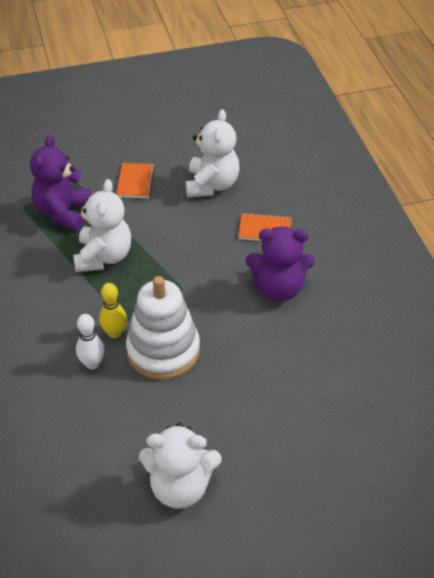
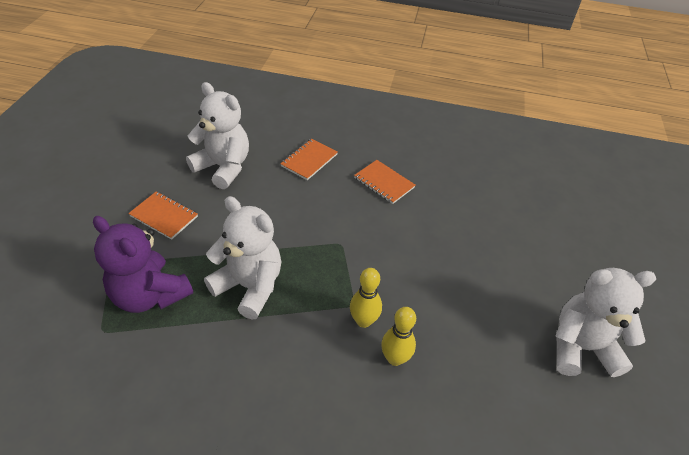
camera: 65 degrees left, 0 degrees up
white bowling pin [76,314,104,369] -> yellow bowling pin [381,307,416,366]
white stacking toy [126,276,200,380] -> none
white teddy bear [139,422,221,509] -> white teddy bear turned 120 degrees counterclockwise [556,268,656,377]
purple teddy bear [246,226,315,302] -> orange notebook [354,160,415,204]

